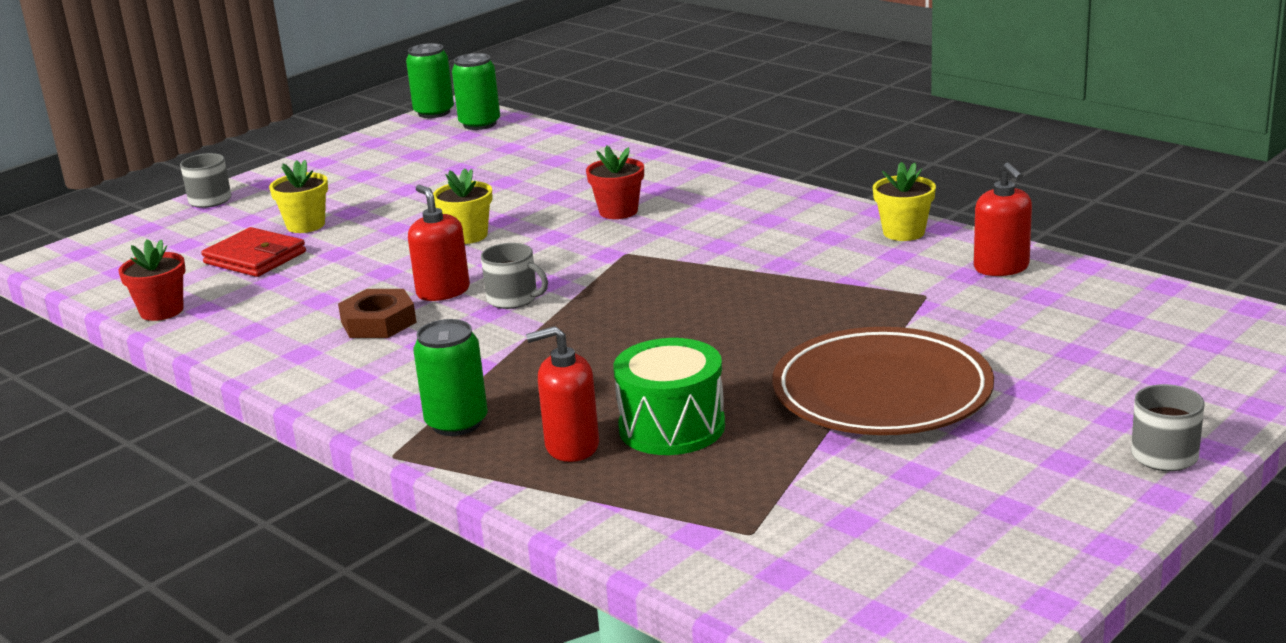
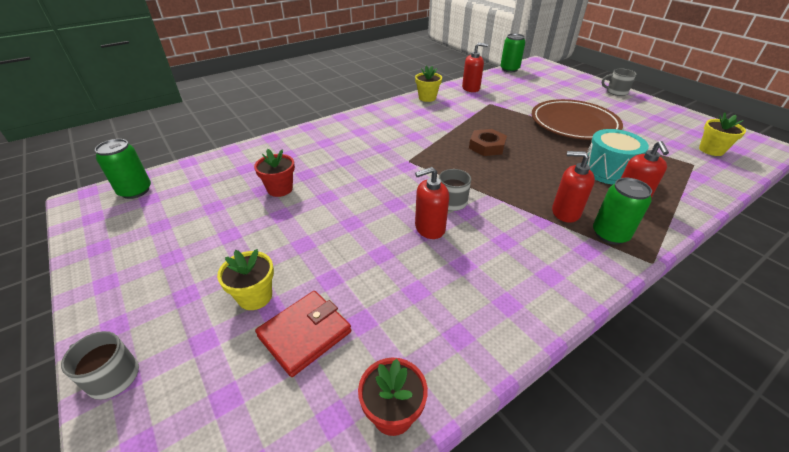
camera: 80 degrees left, 15 degrees up
brown nut [338,289,417,338] -> brown nut moved to [469,129,507,156]
green can [406,43,454,118] -> green can moved to [500,34,525,72]
yellow flower pot [433,168,493,244] -> yellow flower pot moved to [699,112,746,156]
red flower pot [586,145,644,219] -> red flower pot moved to [254,149,295,197]
green drum [613,338,725,455] -> turquoise drum [587,129,649,185]
none -> red soap dispenser [552,151,595,223]

